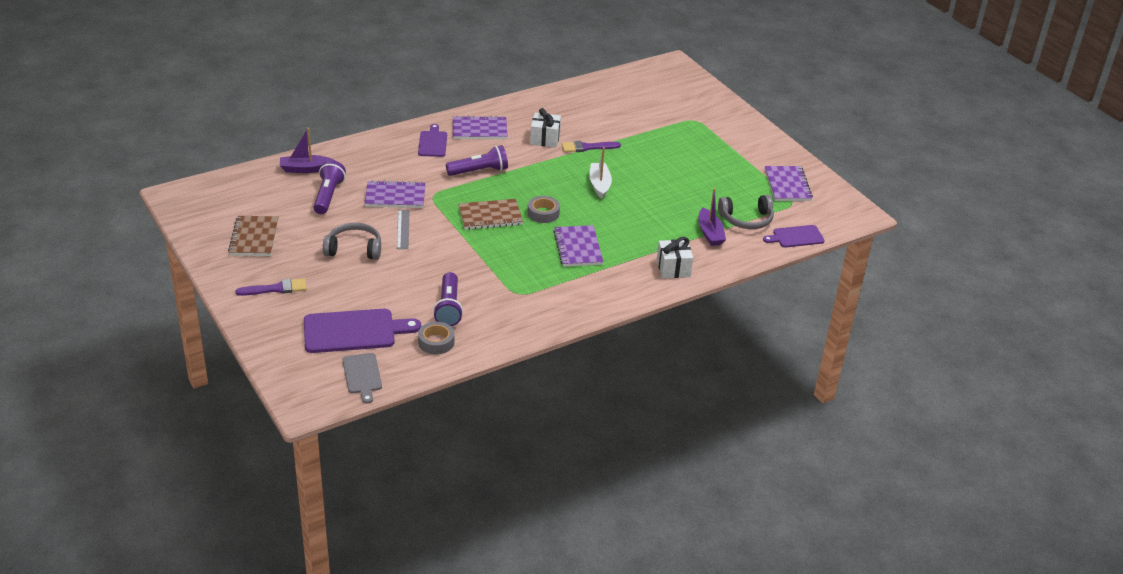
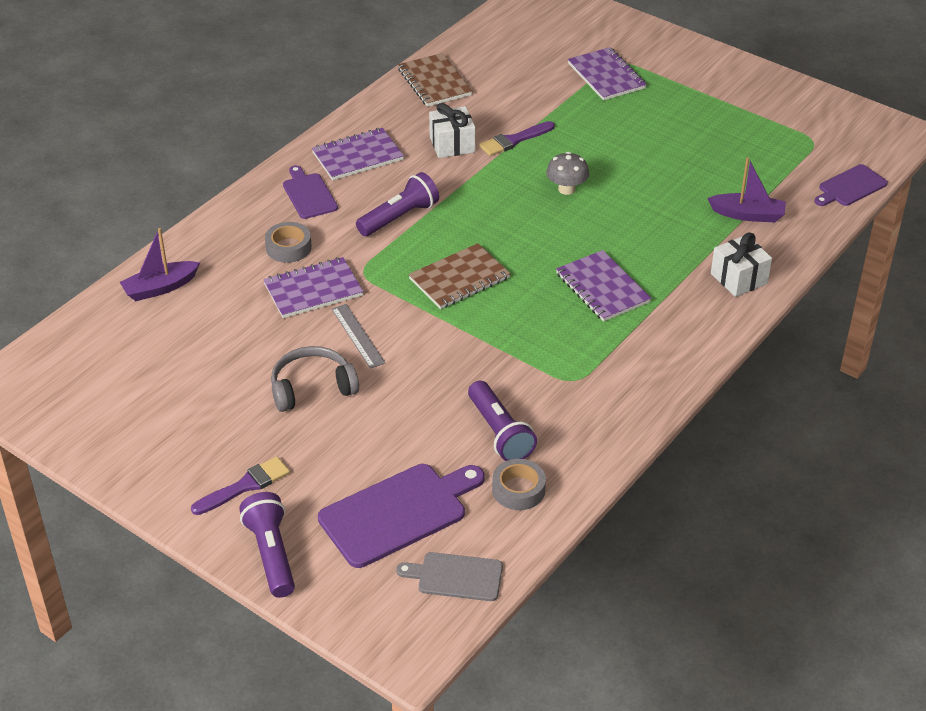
camera: 20 degrees left, 5 degrees up
brown notebook [228,216,279,256] -> brown notebook moved to [398,53,473,107]
purple flashlight [313,160,346,214] -> purple flashlight moved to [239,492,295,598]
grey cutting board [342,353,382,404] -> grey cutting board turned 135 degrees clockwise [396,552,503,601]
grey tape [528,196,560,223] -> grey tape moved to [265,222,312,263]
white boat [589,147,612,199] -> grey mushroom [546,152,589,195]
purple boat [698,188,726,246] -> purple boat turned 45 degrees counterclockwise [707,157,786,222]
grey headphones [718,195,774,229] -> none
purple notebook [765,166,813,201] -> purple notebook moved to [568,47,647,101]

